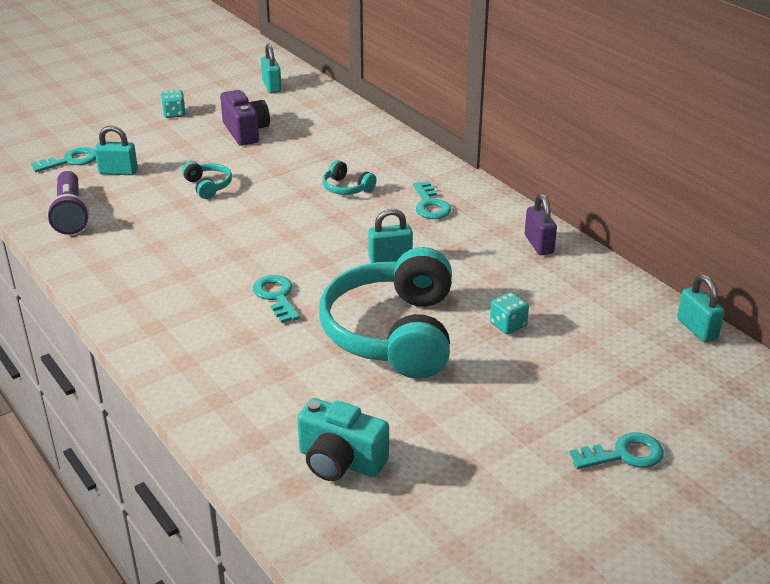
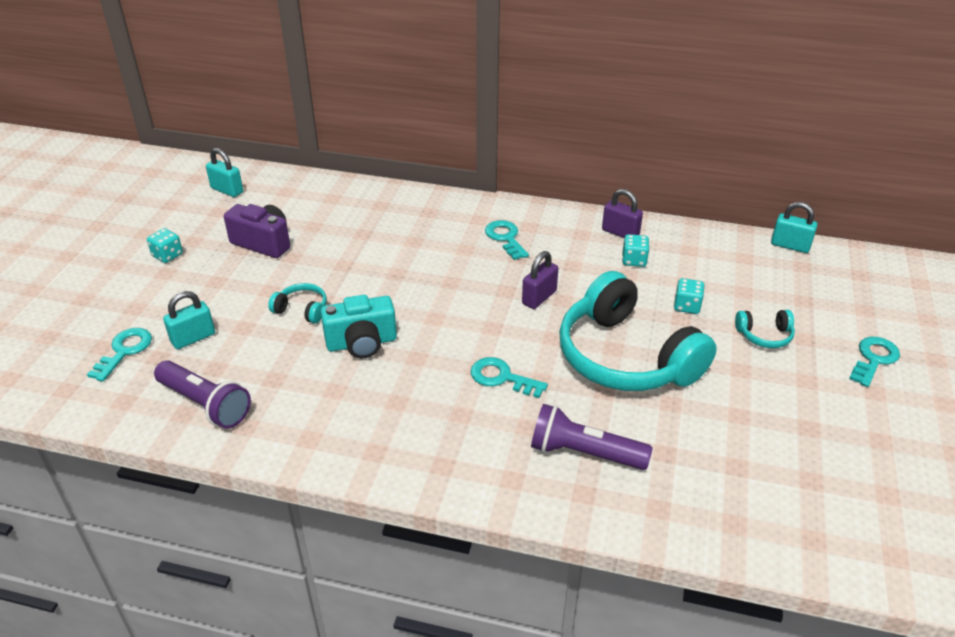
camera: 40 degrees left, 5 degrees up
turquoise camera [297,398,389,481] -> turquoise camera moved to [321,295,397,358]
turquoise headphones [322,160,376,195] -> turquoise headphones moved to [735,310,795,348]
turquoise padlock [368,209,413,263] -> purple padlock [522,251,558,309]
turquoise key [413,181,451,219] -> turquoise key turned 150 degrees counterclockwise [485,220,529,260]
none -> purple flashlight [531,404,653,470]
none -> turquoise dice [622,234,649,267]

